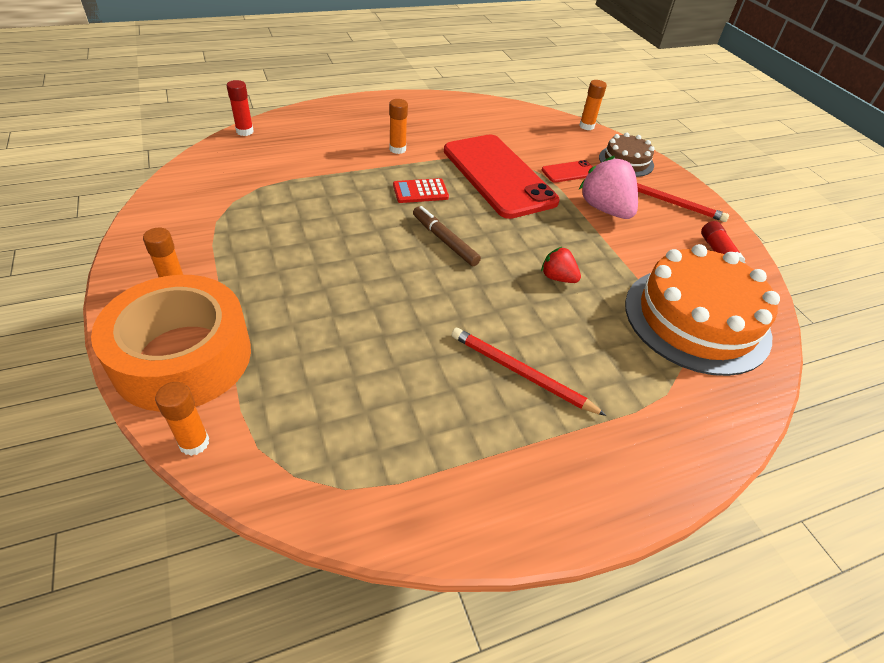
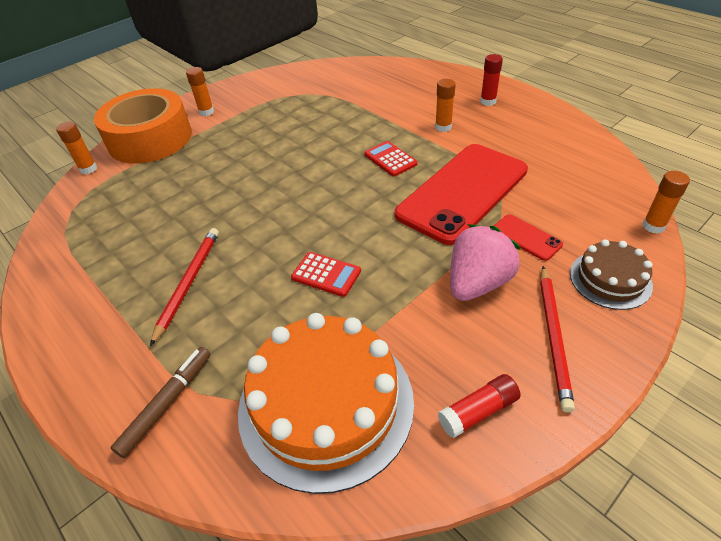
camera: 75 degrees right, 0 degrees up
red glue stick [227,80,254,136] -> red glue stick moved to [480,54,503,106]
brown marker [413,206,481,266] -> brown marker moved to [111,347,211,458]
red strawberry [541,247,581,283] -> red calculator [291,252,361,297]

